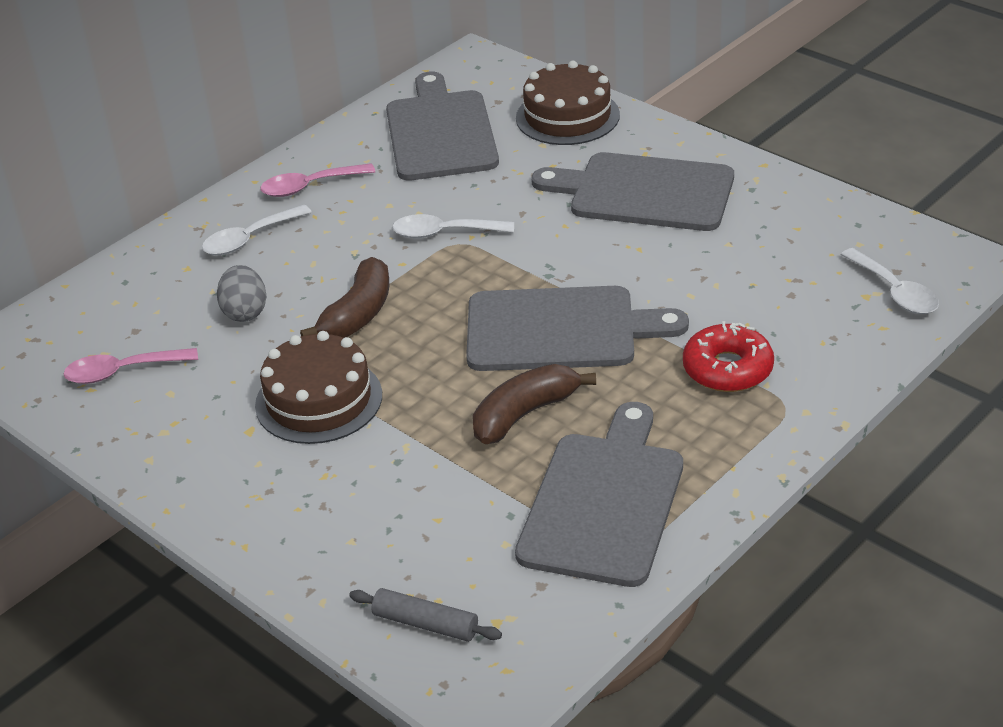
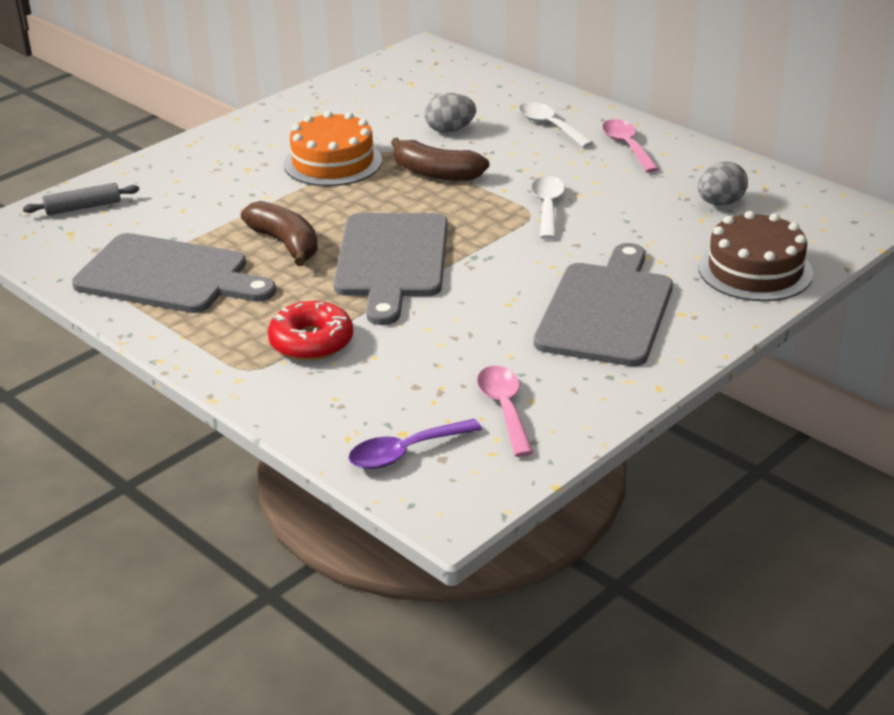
camera: 90 degrees right, 5 degrees down
pink spoon [63,348,198,384] -> pink spoon moved to [477,366,533,457]
brown cake [255,331,382,444] -> orange cake [284,111,382,186]
grey rolling pin [349,588,502,642] -> grey rolling pin turned 45 degrees clockwise [23,183,139,215]
grey cutting board [386,71,499,181] -> grey egg [698,162,748,205]
white spoon [841,248,939,314] -> purple spoon [348,419,482,469]

